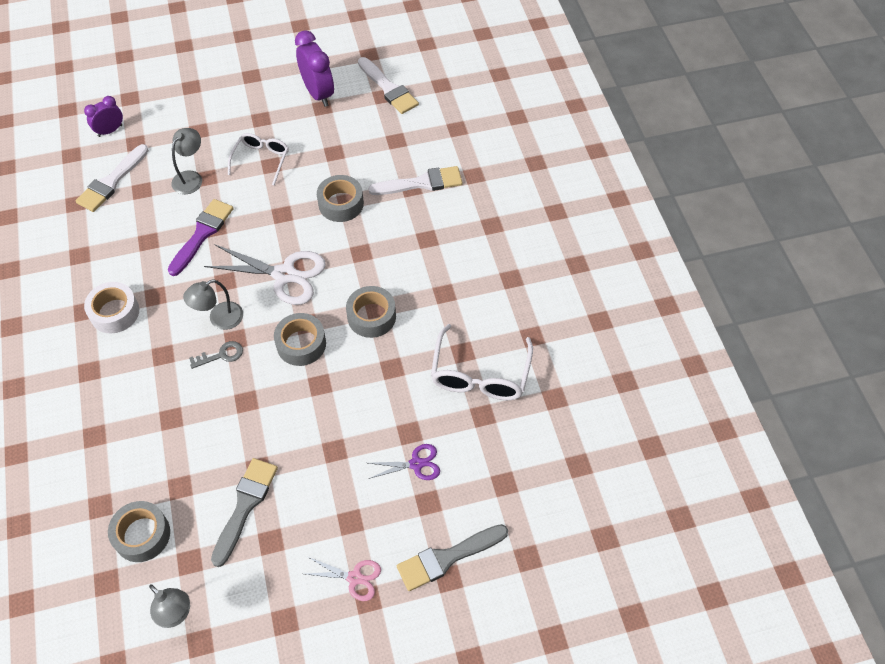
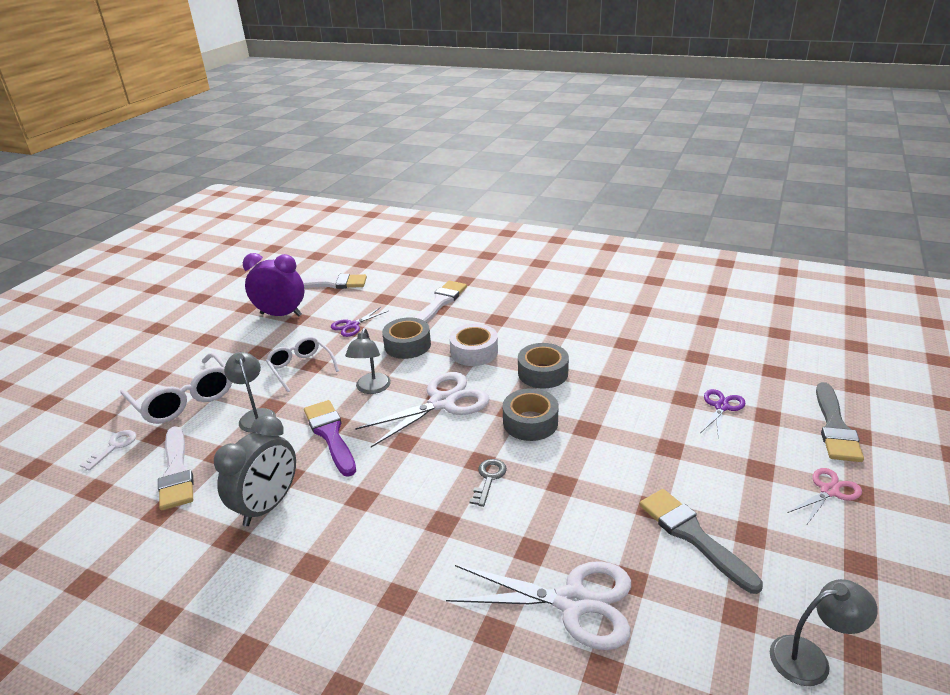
camera: 50 degrees left, 25 degrees down
purple clock [84,96,123,137] -> white key [80,430,136,471]
white tape [84,282,139,334] -> white tape moved to [449,324,498,366]
grey tape [108,501,170,562] -> none
grey lamp [183,279,243,330] -> grey lamp moved to [345,328,391,394]
white glasses [431,324,533,400] -> white glasses moved to [120,353,232,424]
none -> grey clock [214,415,296,526]
none -> purple scissors [331,307,388,337]
none -> white scissors [446,561,631,650]

